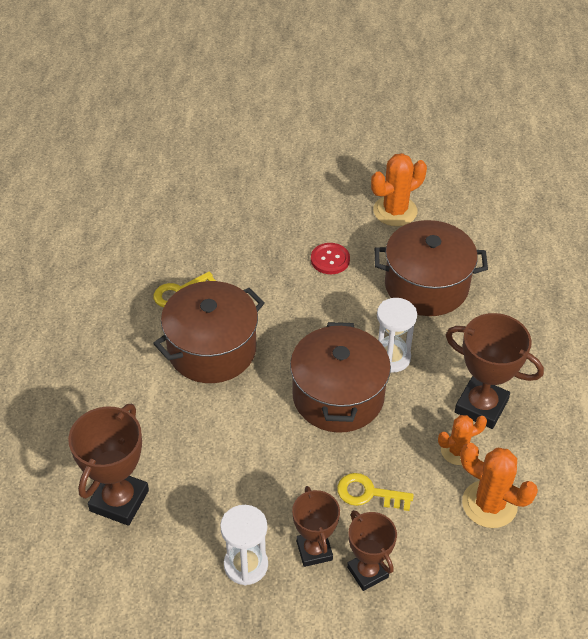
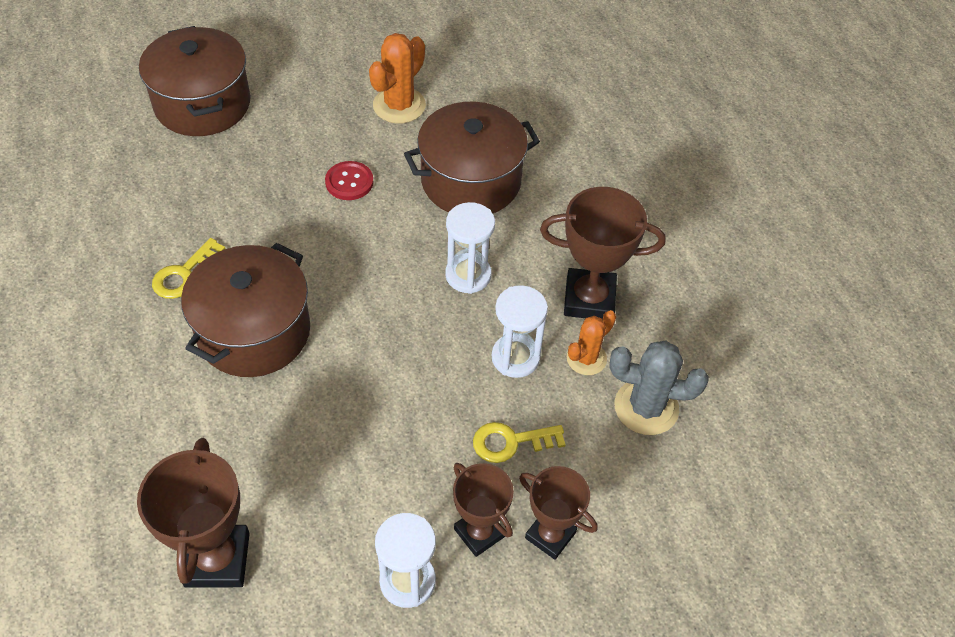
camera: 25 degrees left, 5 degrees up
brown pot [290,322,391,433] -> brown pot moved to [139,26,251,136]
orange cactus [460,443,538,528] -> grey cactus [609,340,709,435]
none -> white hourglass [492,285,548,378]

